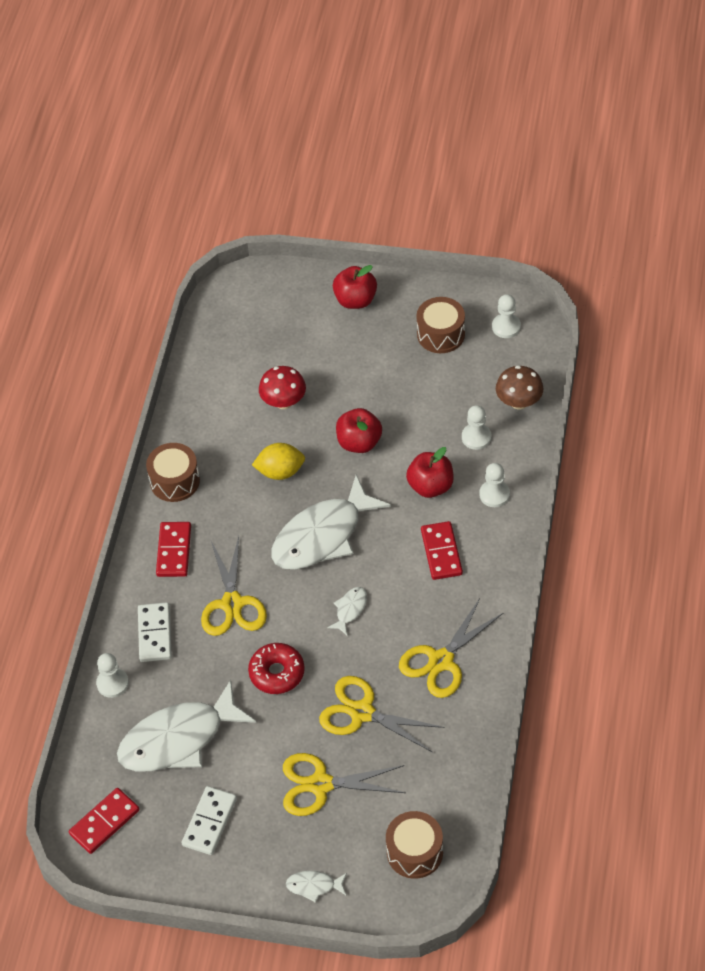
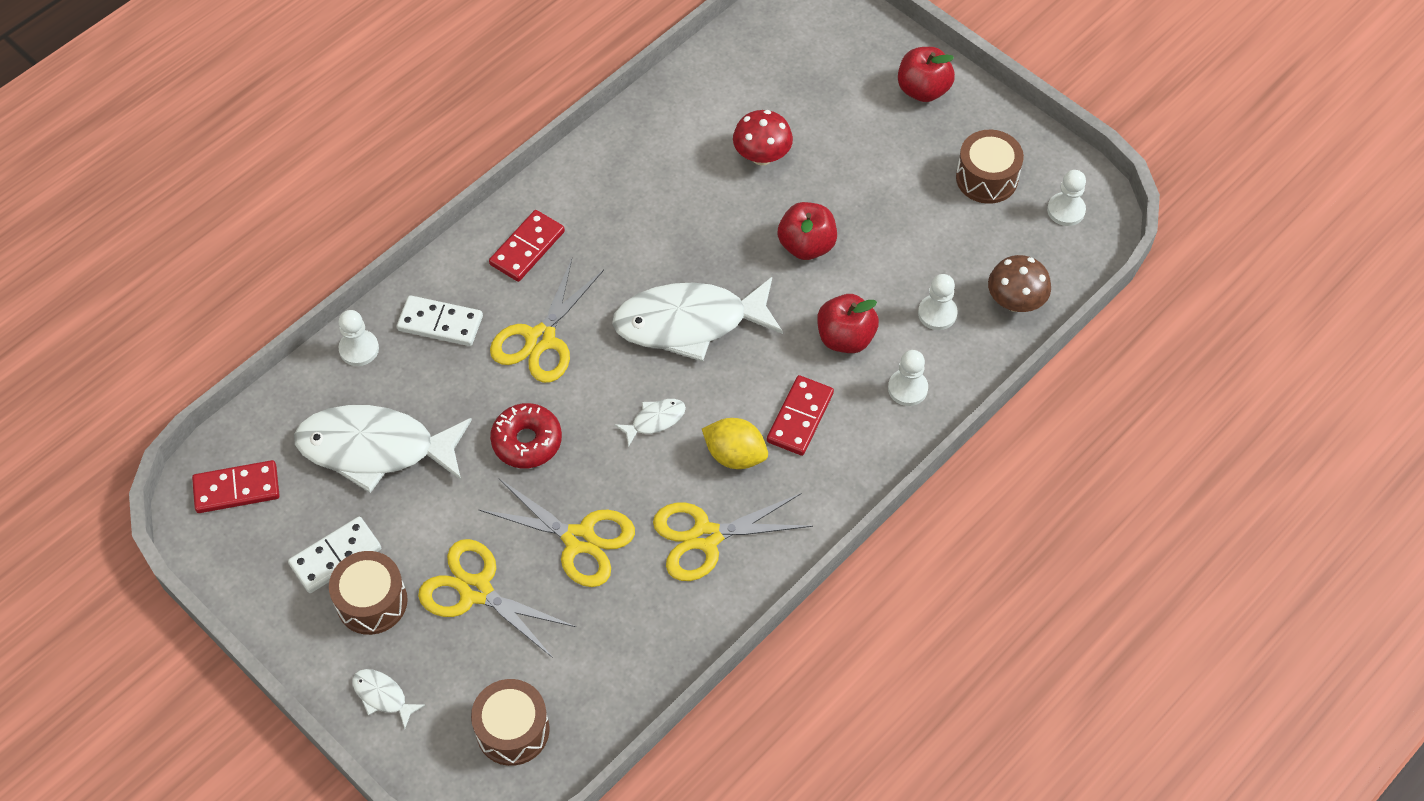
camera: 30 degrees right, 5 degrees up
white domino [138,602,172,662] -> white domino turned 75 degrees clockwise [397,295,483,346]
brown drum [146,443,200,502] -> brown drum moved to [329,551,408,635]
yellow lemon [252,443,305,480] -> yellow lemon moved to [702,418,768,469]
yellow scissors [319,676,444,752] -> yellow scissors turned 150 degrees clockwise [478,479,635,587]

